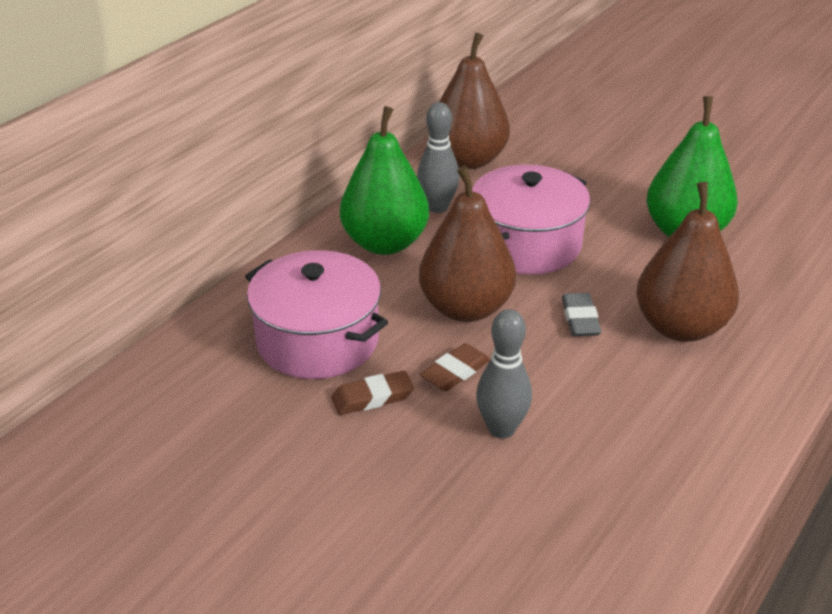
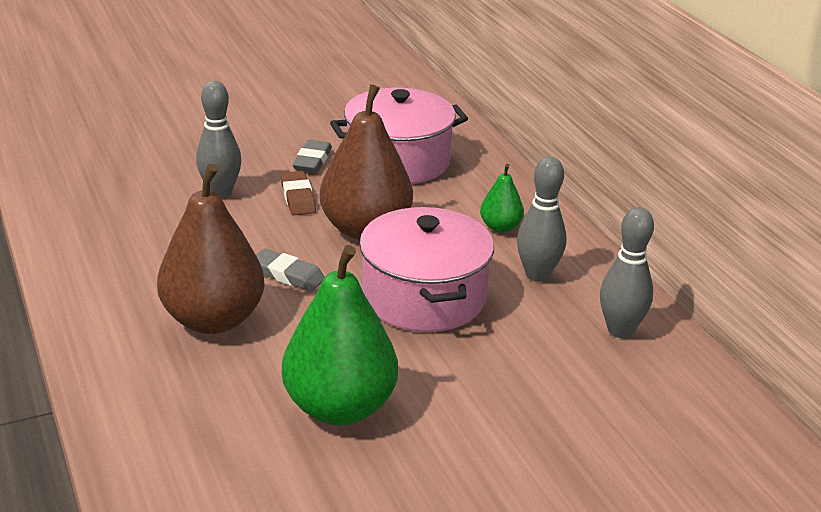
camera: 120 degrees right, 5 degrees down
brown eraser [332,371,414,415] -> grey eraser [293,140,332,173]
green pear [340,106,429,255] -> green pear [480,164,524,233], size x0.48
brown pear [440,33,510,169] -> grey bowling pin [600,207,654,338]

